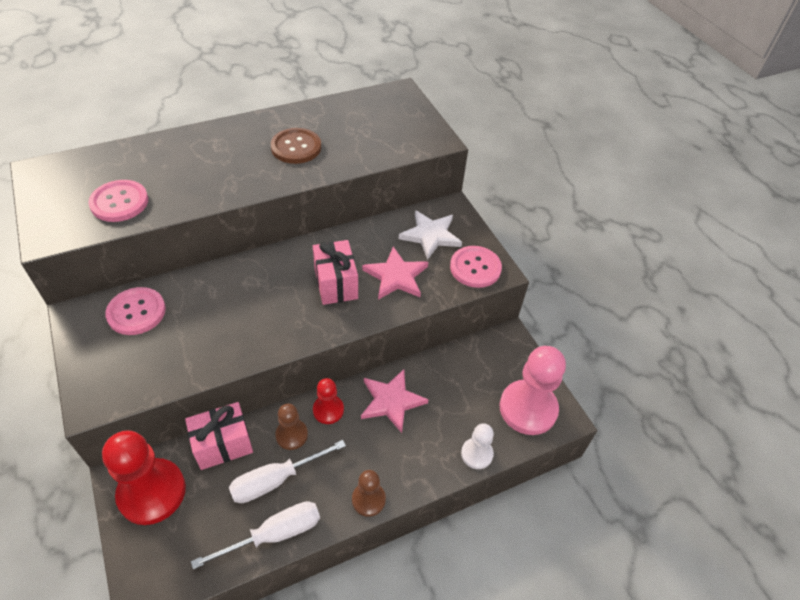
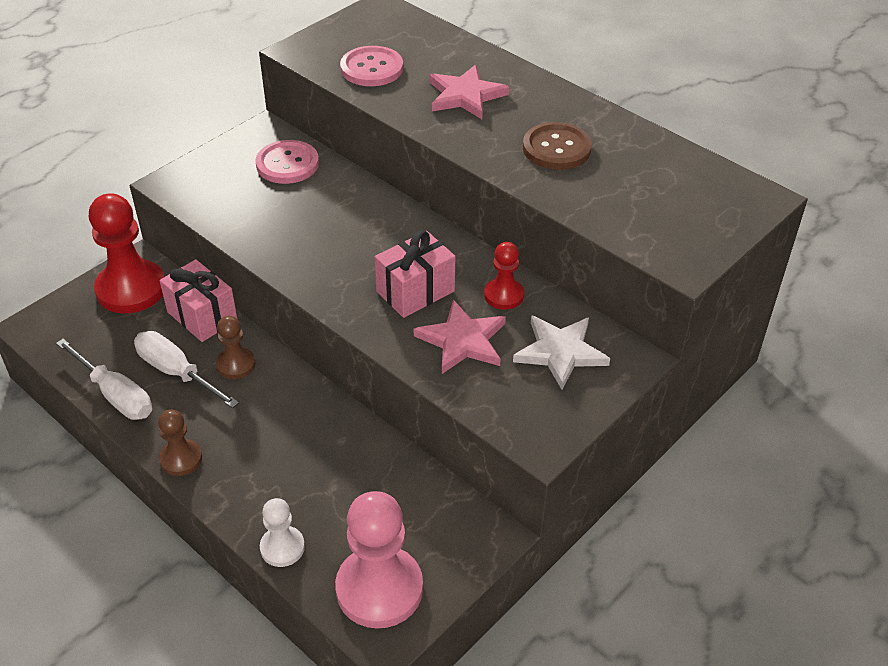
camera: 70 degrees right, 5 degrees down
red pawn [313,378,344,424] -> red pawn moved to [484,242,524,310]
pink star [361,369,429,433] -> pink star moved to [429,65,509,119]
pink button [450,246,502,288] -> none

